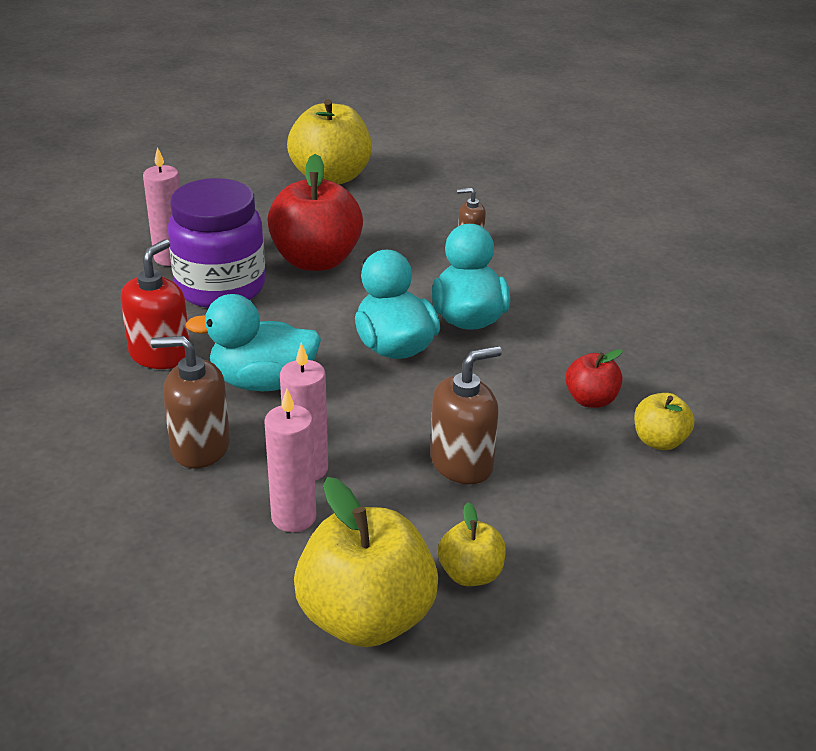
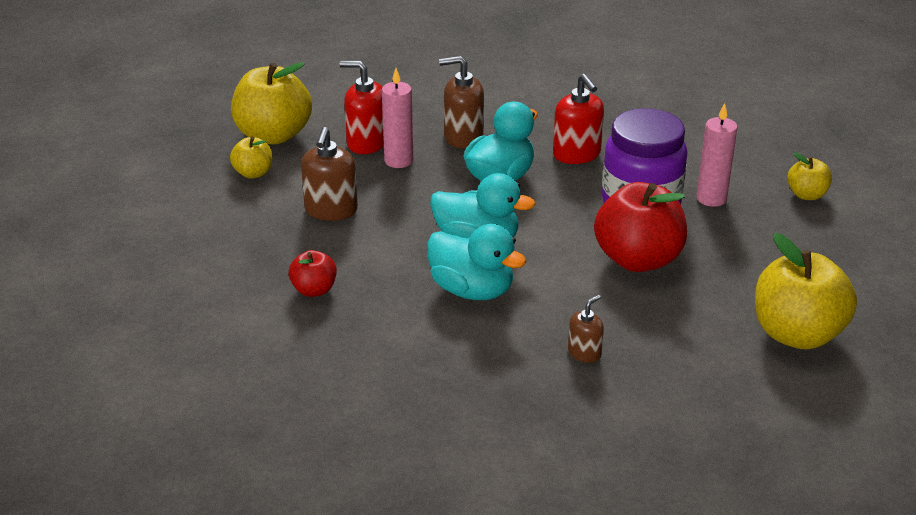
camera: 130 degrees right, 0 degrees up
brown soap dispenser [151,336,230,468] -> brown soap dispenser turned 135 degrees counterclockwise [439,56,484,149]
pink candle [264,389,316,532] -> red soap dispenser [339,61,384,154]
yellow apple [634,393,694,450] -> yellow apple moved to [787,153,832,200]

